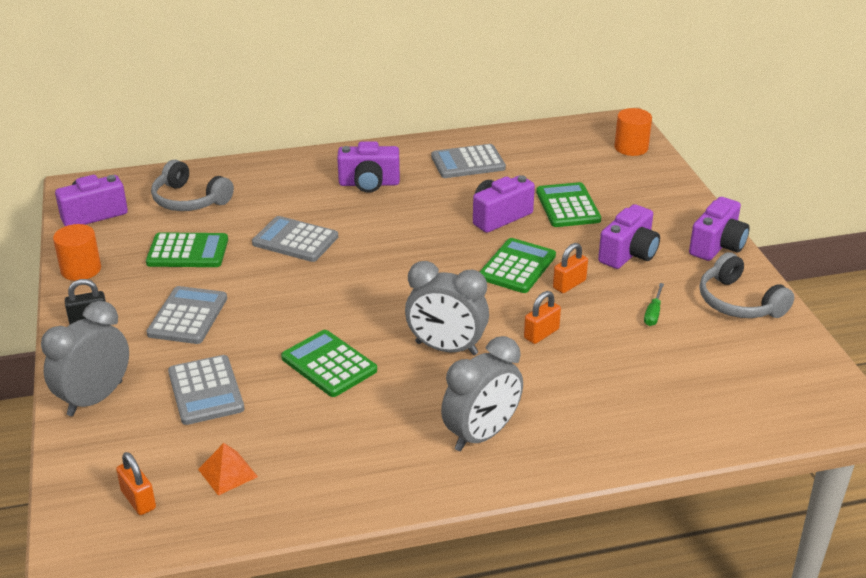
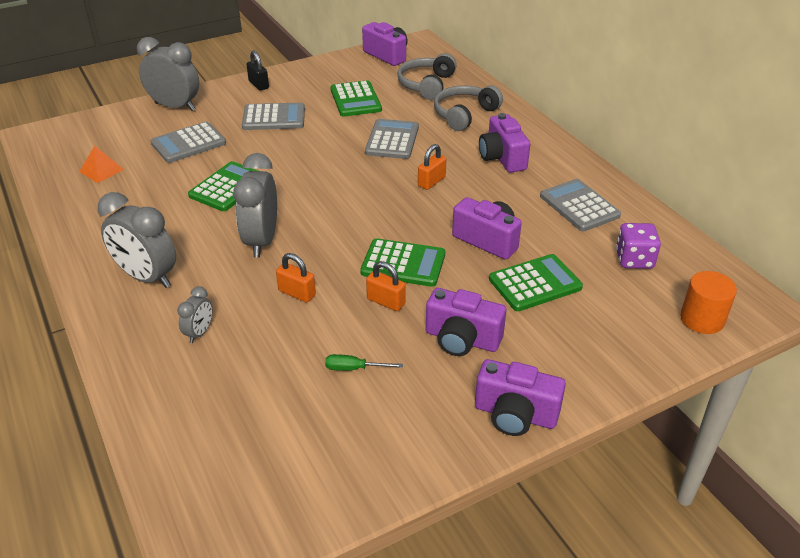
camera: 75 degrees right, 5 degrees up
orange cylinder [53,224,101,281] -> none
orange padlock [116,452,156,515] -> orange padlock moved to [418,144,446,190]
grey headphones [700,252,794,318] -> grey headphones moved to [434,85,503,131]
none -> grey clock [177,286,212,343]
none -> purple dice [616,223,661,269]

